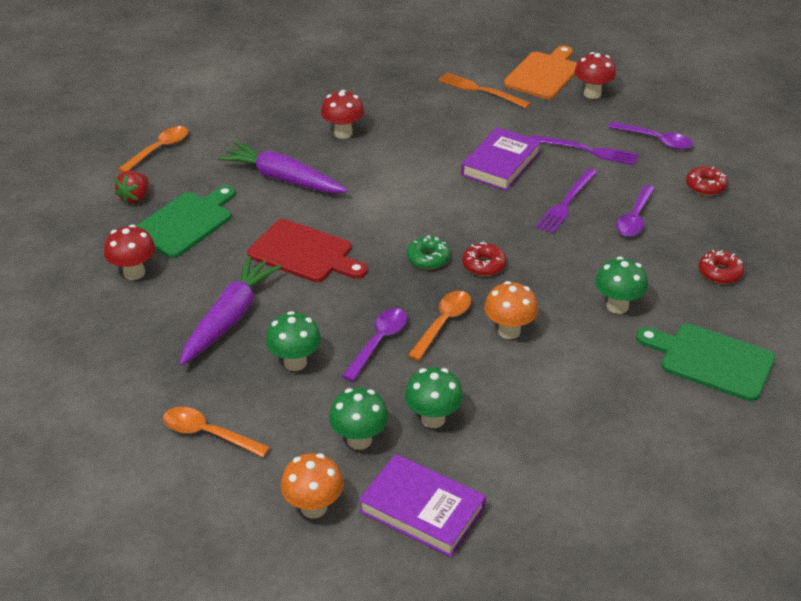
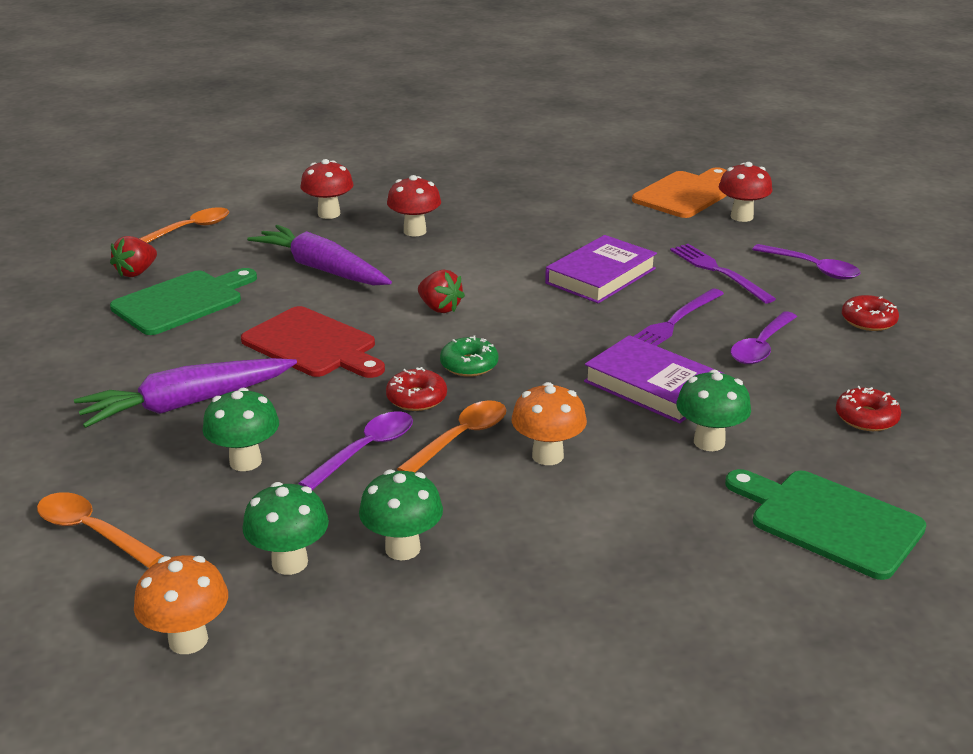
camera: 10 degrees right, 10 degrees down
red mushroom [104,225,156,280] -> red mushroom moved to [301,159,353,219]
purple carrot [180,256,282,366] -> purple carrot turned 150 degrees counterclockwise [74,358,297,428]
purple book [359,454,486,557] -> purple book moved to [584,335,724,423]
orange fork [438,73,531,108] -> none
red donut [462,242,506,276] -> red donut moved to [386,367,447,411]
purple fork [531,135,638,165] -> purple fork turned 150 degrees counterclockwise [670,244,776,304]
none -> red strawberry [418,269,465,313]

